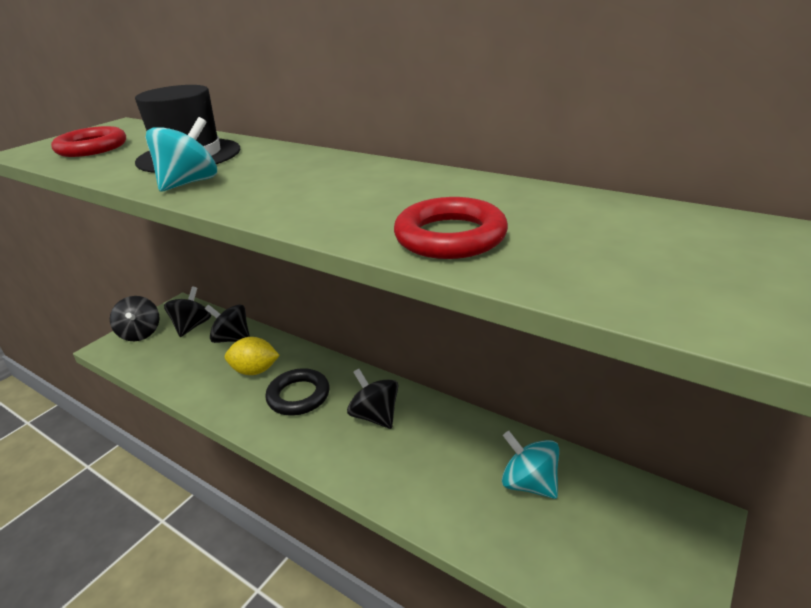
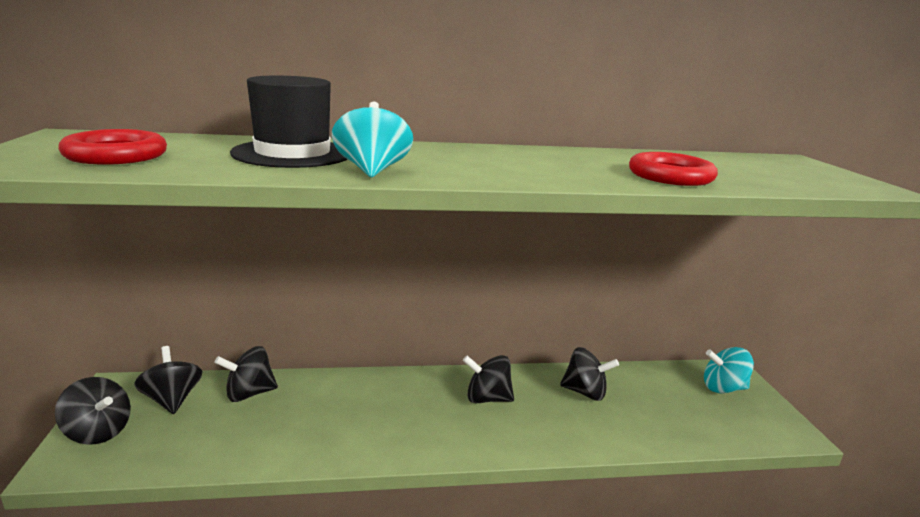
camera: 45 degrees left, 10 degrees down
yellow lemon [225,337,280,375] -> none
black ring [265,368,330,416] -> none
turquoise spinning top [502,431,559,499] -> turquoise spinning top moved to [704,347,754,393]
none -> black spinning top [560,347,619,401]

